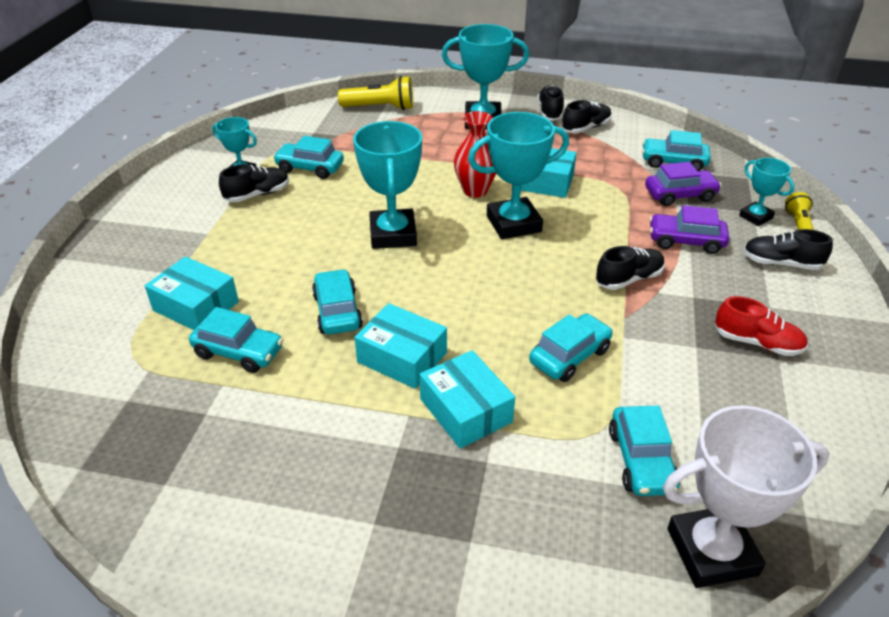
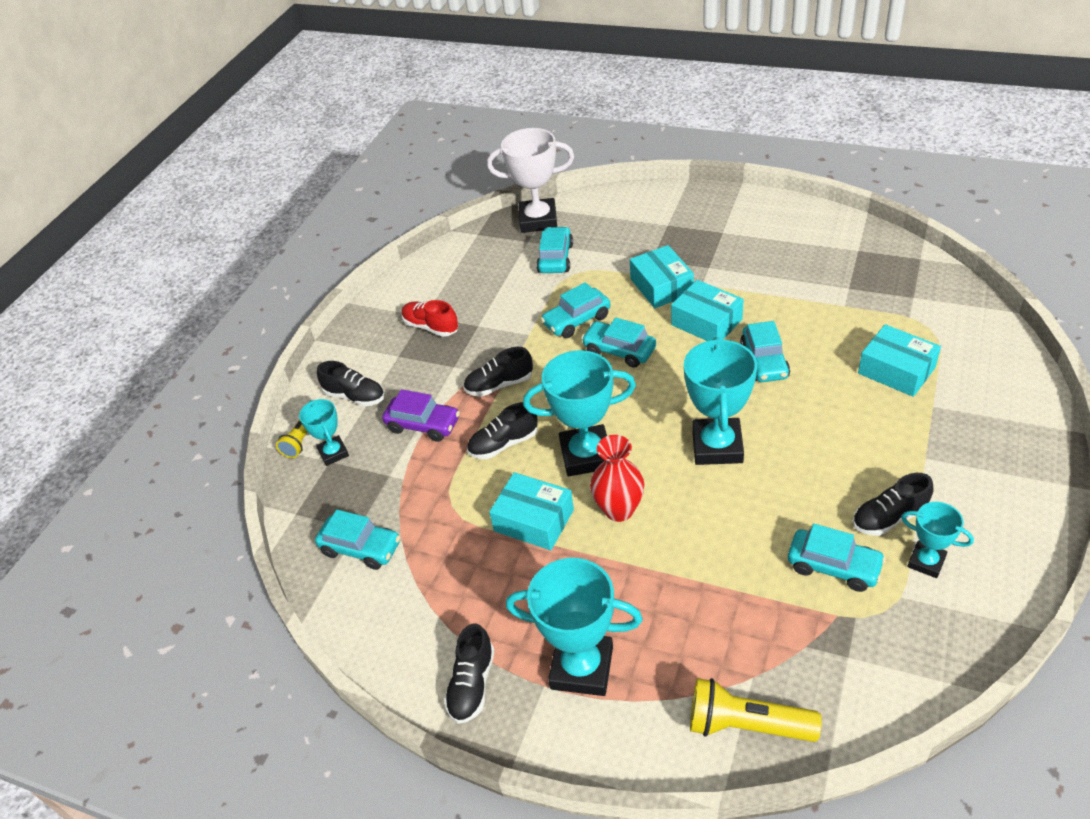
camera: 165 degrees left, 5 degrees up
turquoise car [189,307,283,373] -> turquoise car moved to [581,318,656,368]
black shoe [562,100,612,133] -> black shoe moved to [467,402,538,459]
purple car [645,162,721,206] -> none

